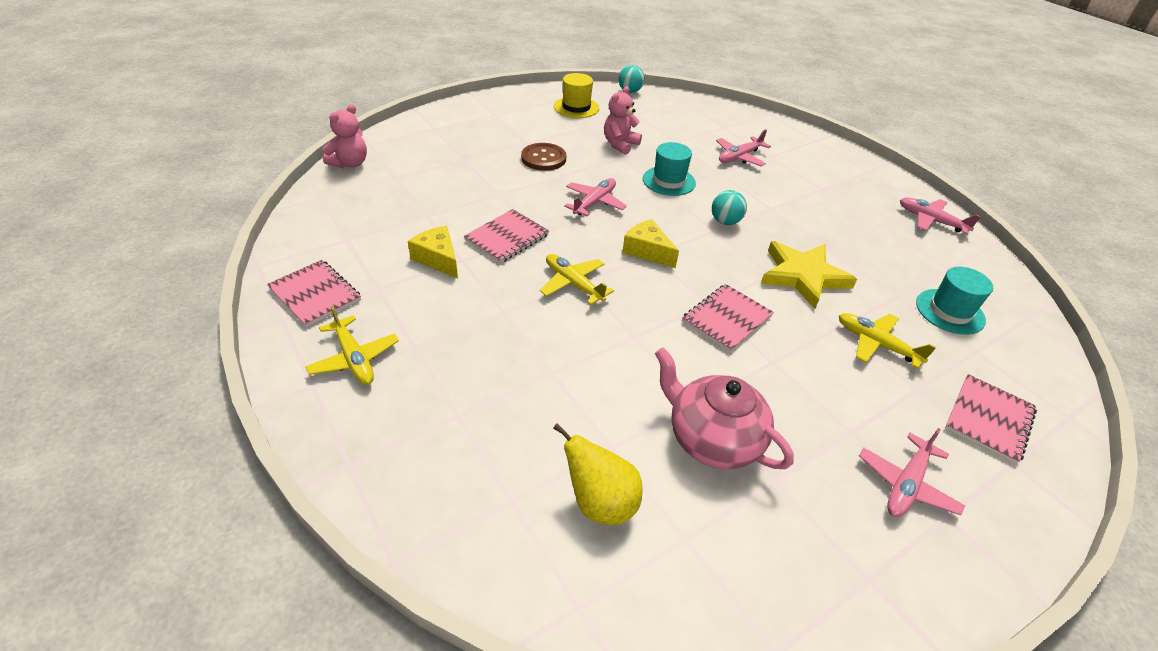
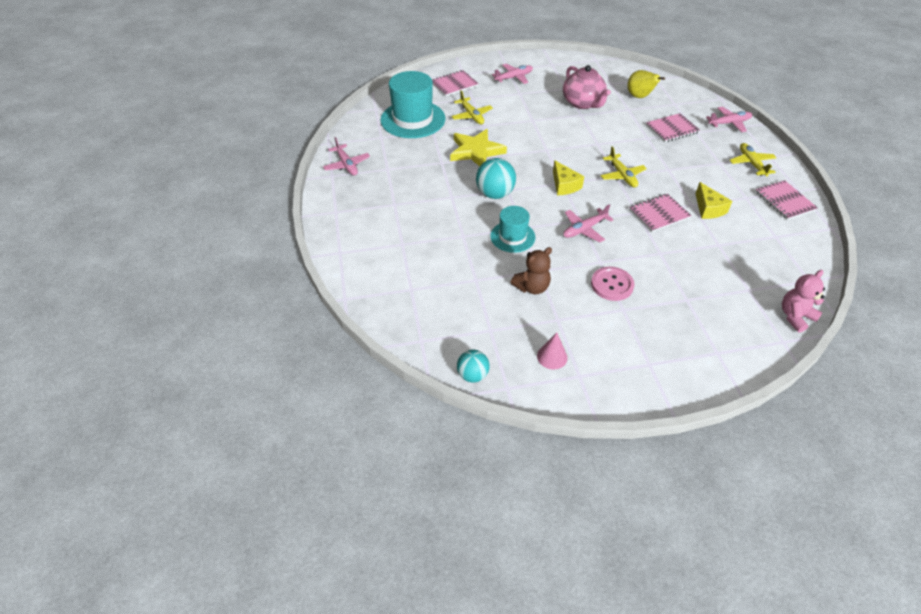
camera: 155 degrees left, 5 degrees up
brown button [521,143,566,171] -> pink button [591,267,634,301]
yellow hat [554,73,599,118] -> pink cone [537,332,568,369]
pink teddy bear [604,86,642,155] -> brown teddy bear [510,247,552,295]
pink notebook [682,284,774,353] -> pink notebook moved to [646,113,700,142]
turquoise ball [712,190,747,225] -> turquoise ball [476,158,516,199], size x1.57
pink plane [716,129,771,166] -> pink plane moved to [706,107,752,132]
turquoise hat [916,267,993,335] -> turquoise hat [380,71,445,138], size x1.75

